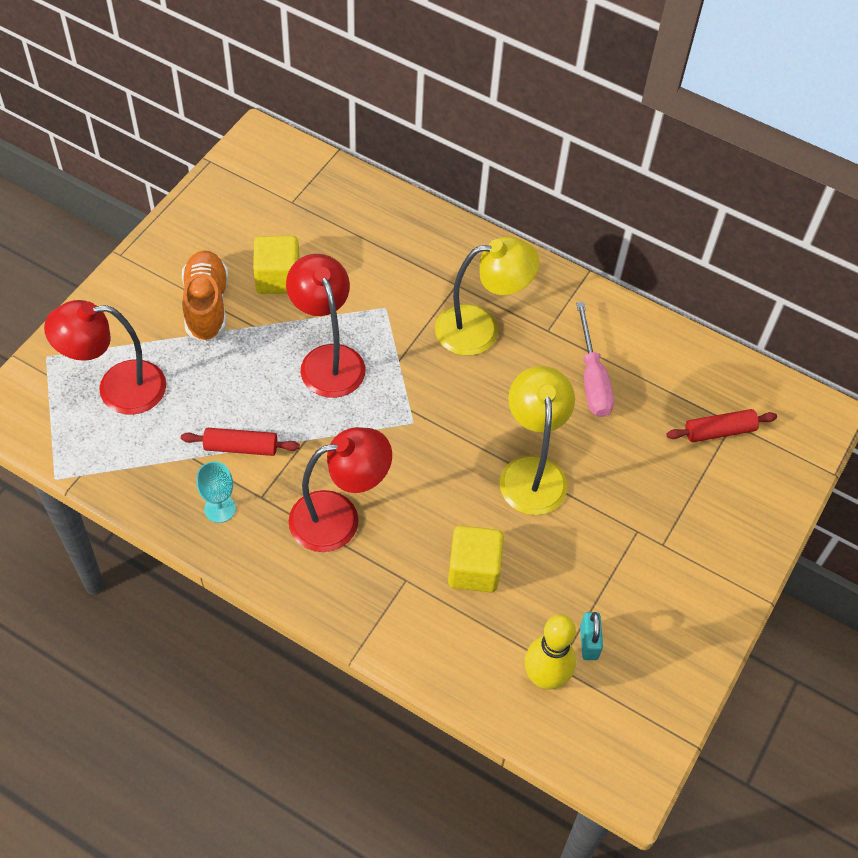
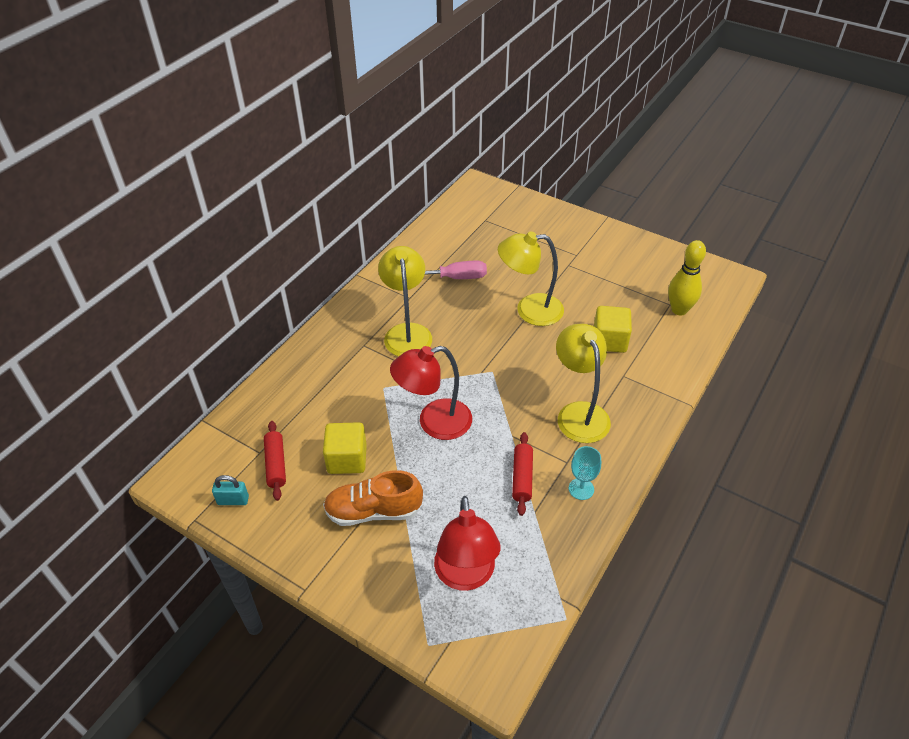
camera: 85 degrees left, 10 degrees down
red lamp [288,427,392,552] -> yellow lamp [556,324,611,443]
turquoise padlock [580,612,603,660] -> turquoise padlock moved to [212,475,249,505]
red rolling pin [666,409,777,442] -> red rolling pin moved to [264,421,286,501]

